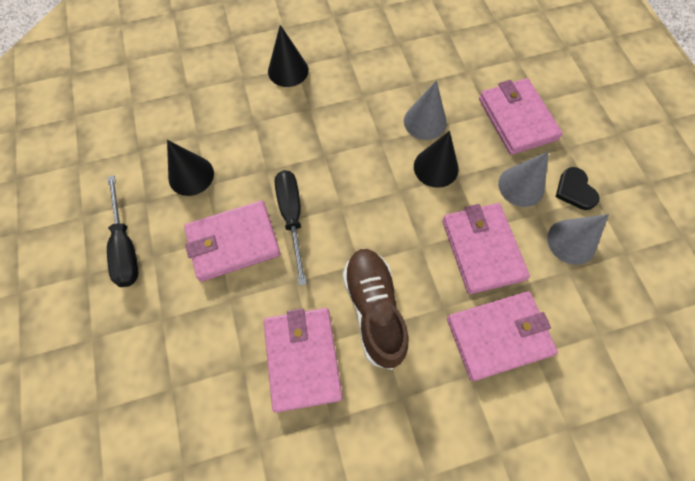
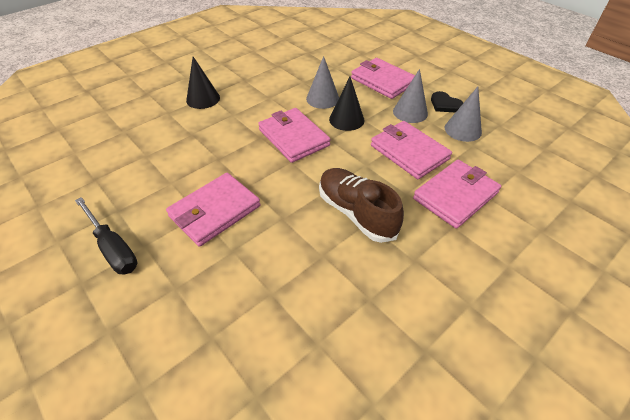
camera: 25 degrees left, 20 degrees down
black cone [167,140,214,196] -> none
pink wallet [264,308,343,413] -> pink wallet moved to [258,108,331,163]
black screwdriver [275,170,307,286] -> none

